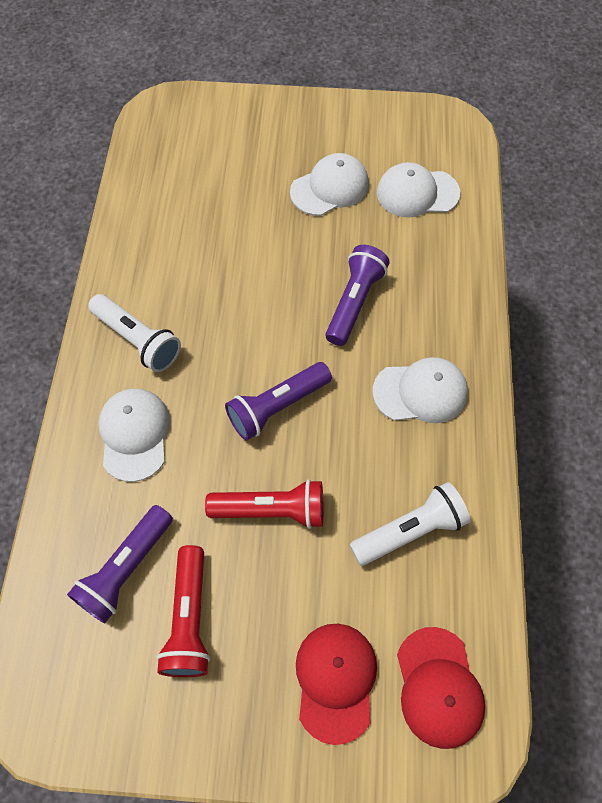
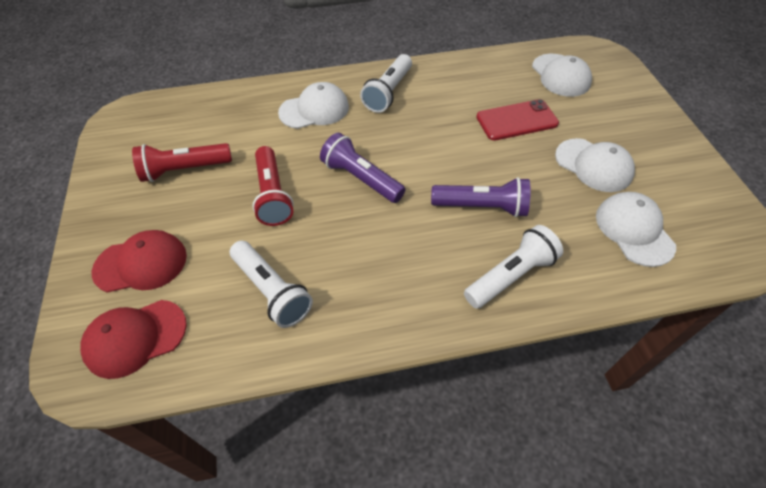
camera: 75 degrees right, 10 degrees down
purple flashlight [67,505,173,624] -> none
white cap [373,357,468,423] -> white cap moved to [532,54,592,97]
none -> white flashlight [464,225,563,309]
none -> red phone [477,99,559,141]

